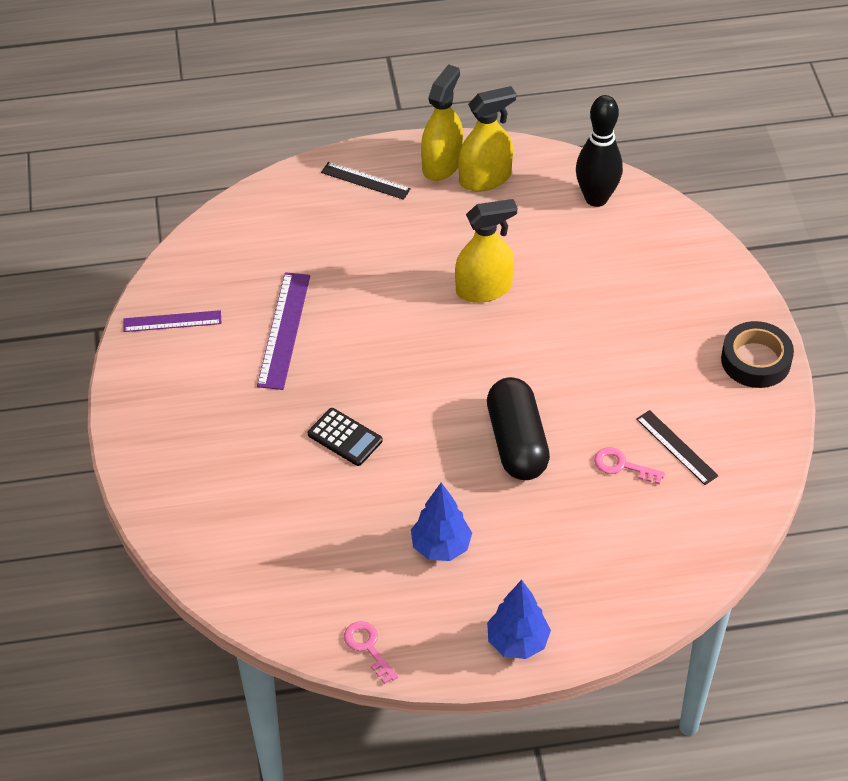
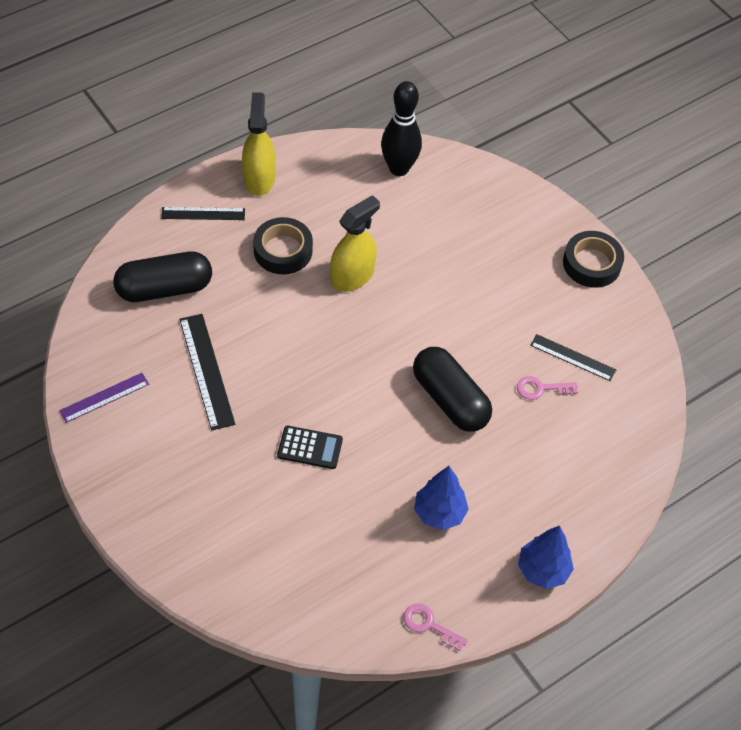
camera: 30 degrees left, 5 degrees up
purple ruler [257,272,310,390] -> black ruler [179,314,235,431]
yellow spray bottle [458,86,516,191] -> none
none -> black capsule [113,251,212,302]
none -> black tape [253,217,313,274]

